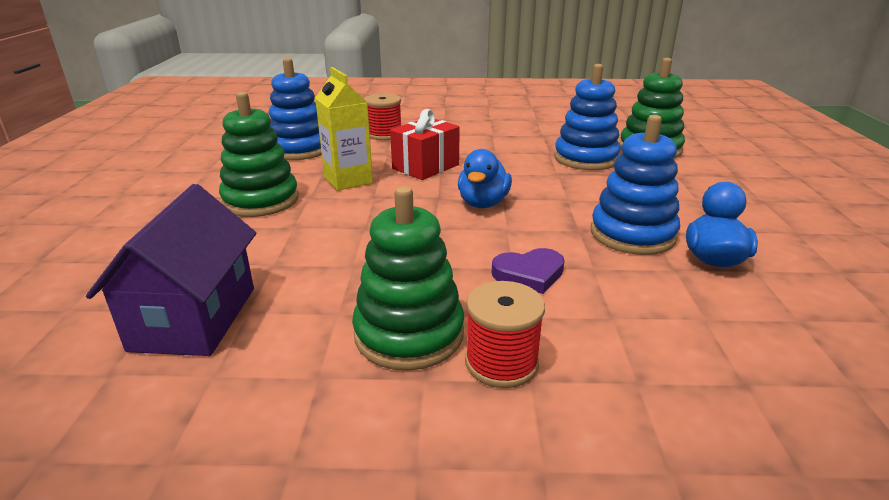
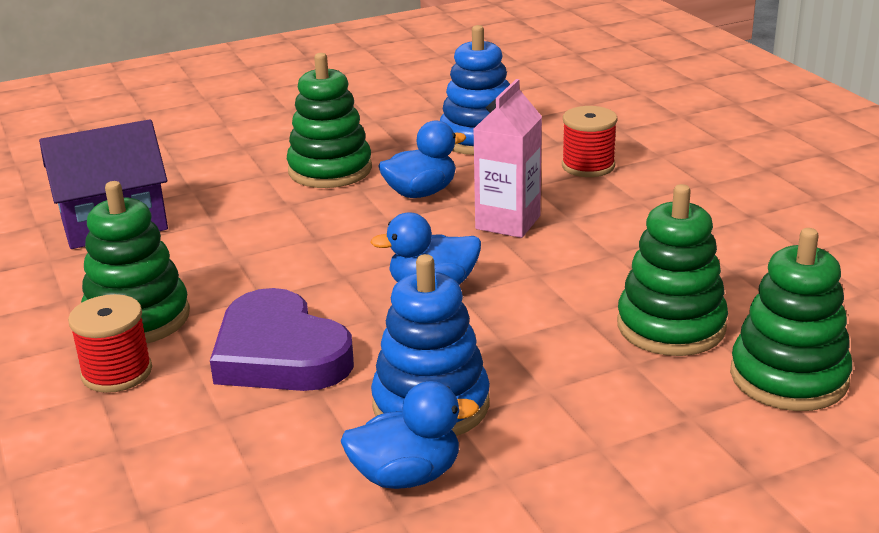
camera: 65 degrees right, 0 degrees up
yellow carton [315,67,373,191] -> blue duck [378,121,466,198]
red gift [390,109,460,180] -> pink carton [474,79,542,238]
purple heart [492,248,565,294] -> purple heart [210,288,354,391], size x1.85
blue stacking toy [554,64,621,170] -> green stacking toy [617,184,728,356]

